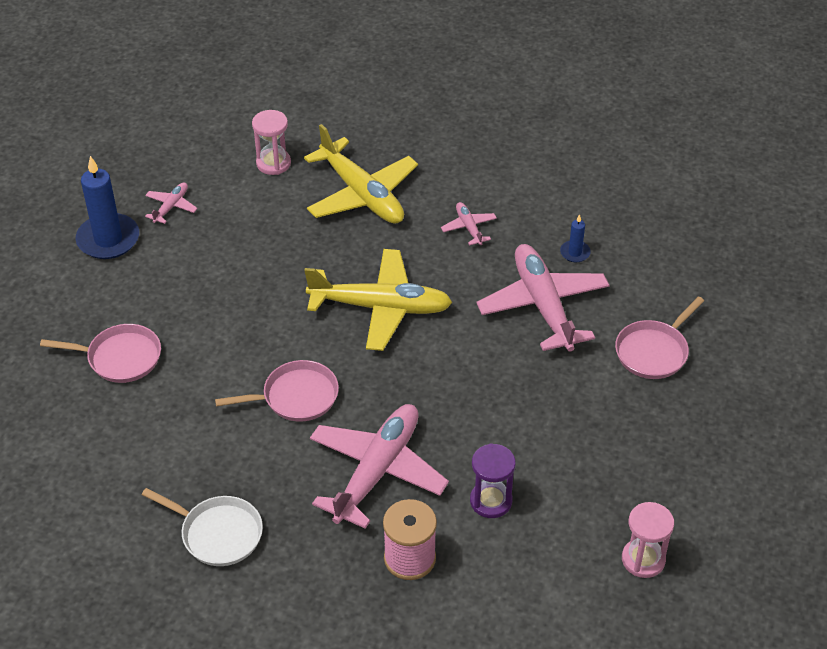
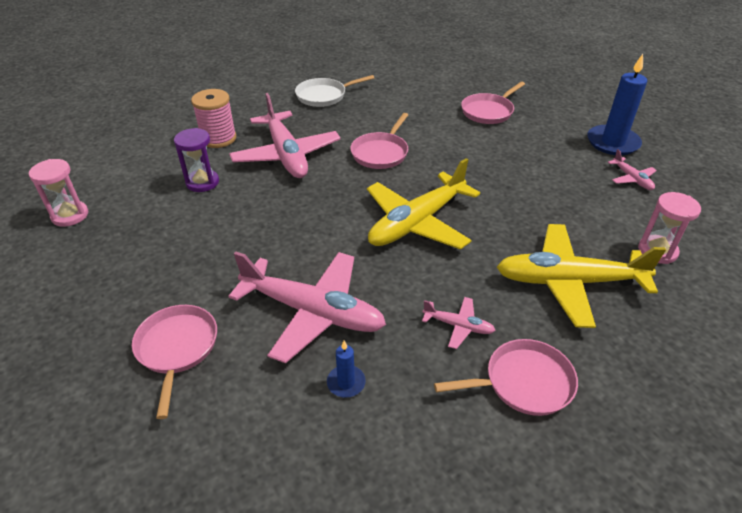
camera: 130 degrees right, 5 degrees down
none -> pink pan [434,339,578,416]

